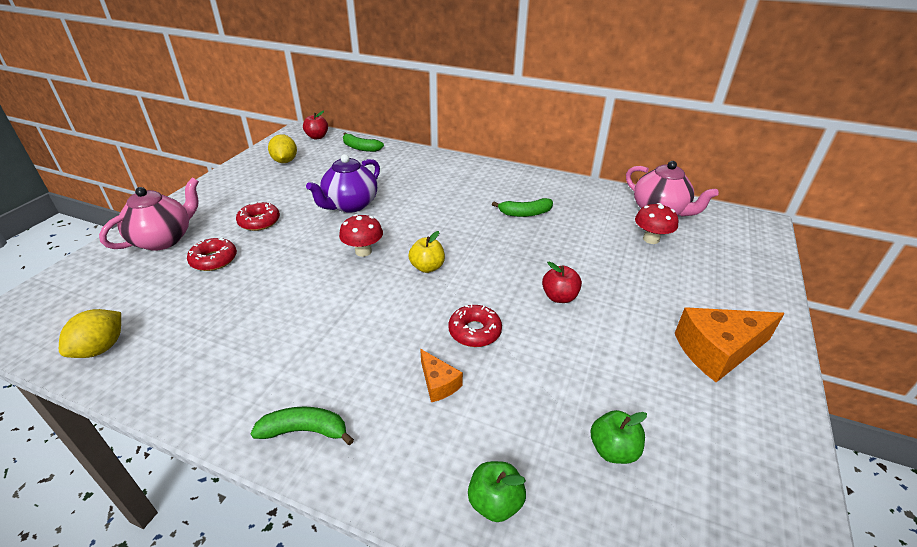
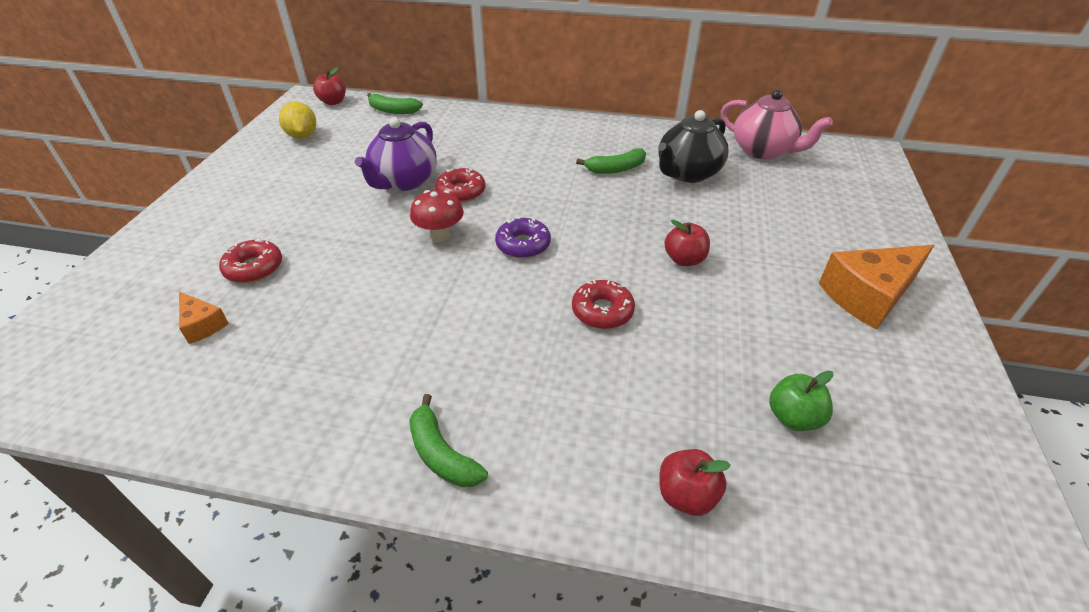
camera: 10 degrees left, 5 degrees up
yellow lemon [59,309,121,358] -> none
pink teapot [99,178,199,251] -> none
red donut [236,202,280,231] -> red donut moved to [435,168,486,203]
green banana [250,407,354,445] -> green banana turned 120 degrees counterclockwise [409,394,488,487]
yellow apple [409,231,445,273] -> purple donut [495,218,551,258]
orange cheese [420,349,463,402] -> orange cheese moved to [179,291,229,344]
green apple [468,461,526,522] -> red apple [659,449,731,516]
red mushroom [635,203,678,244] -> none
none -> black teapot [658,110,729,183]

